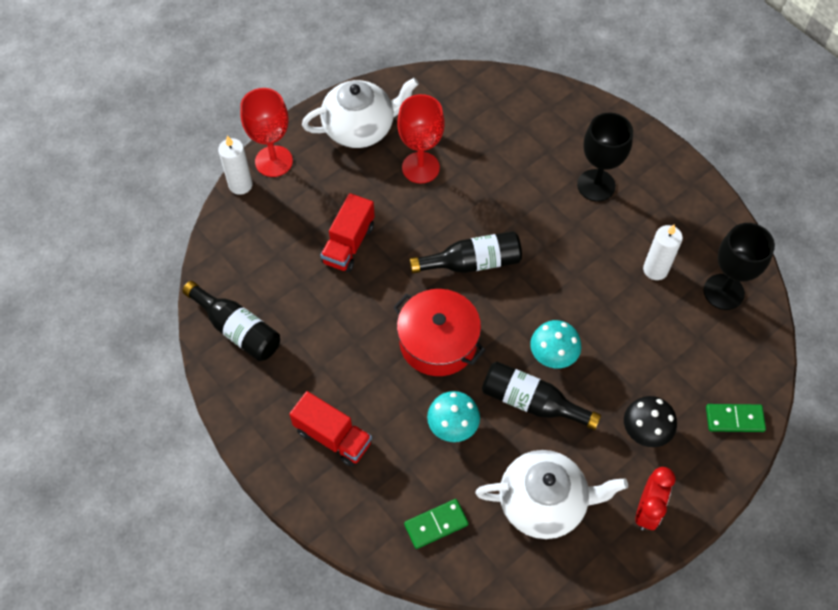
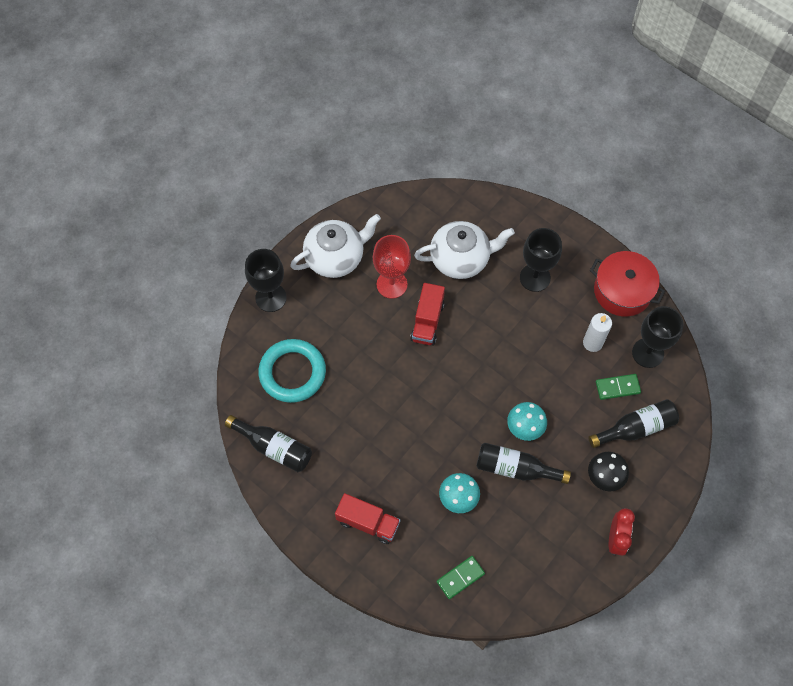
camera: 10 degrees left, 5 degrees up
white candle [218,135,253,195] -> none
red goblet [240,88,293,177] -> black goblet [245,249,287,312]
red truck [321,193,375,272] -> red truck moved to [410,283,445,345]
red pot [393,289,485,376] -> red pot moved to [590,251,665,317]
black bottle [409,231,522,273] -> black bottle moved to [588,399,679,448]
white teapot [475,450,628,539] -> white teapot moved to [414,221,515,279]
green domino [706,404,766,432] -> green domino moved to [596,374,641,400]
none -> turquoise ring [258,339,326,403]

